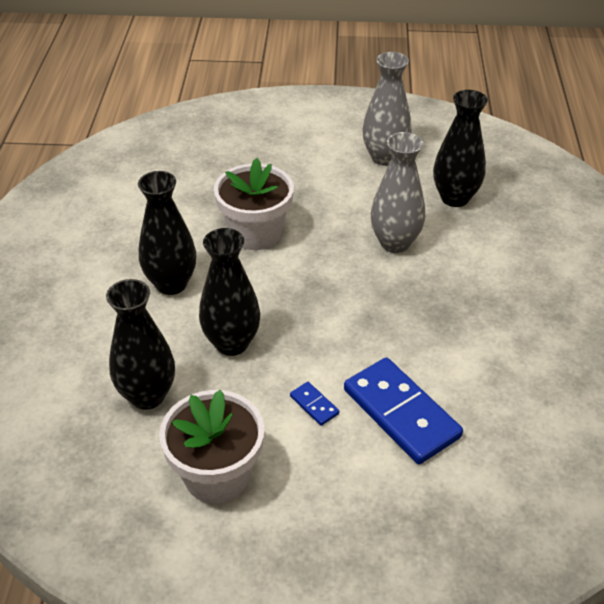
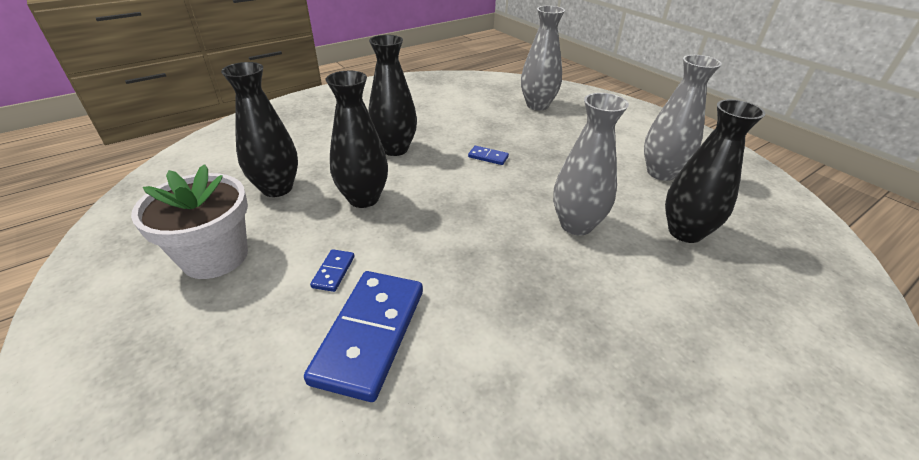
camera: 50 degrees right, 5 degrees down
white flower pot [214,158,294,250] -> blue domino [468,146,509,165]
none -> grey vase [521,6,565,110]

